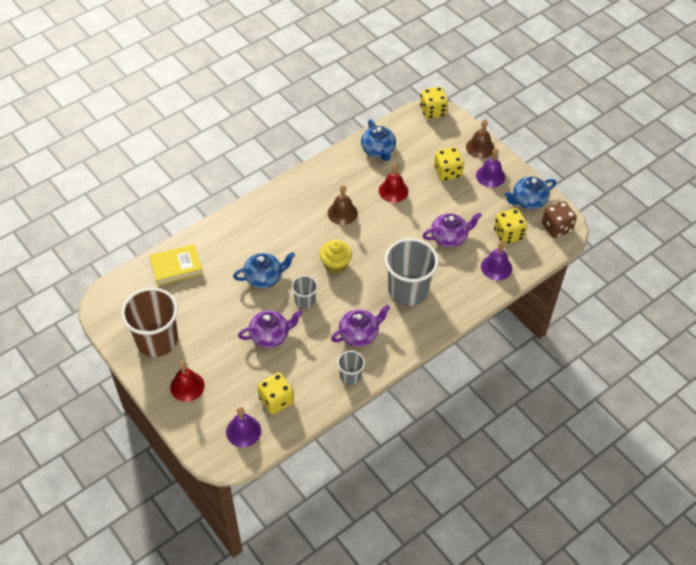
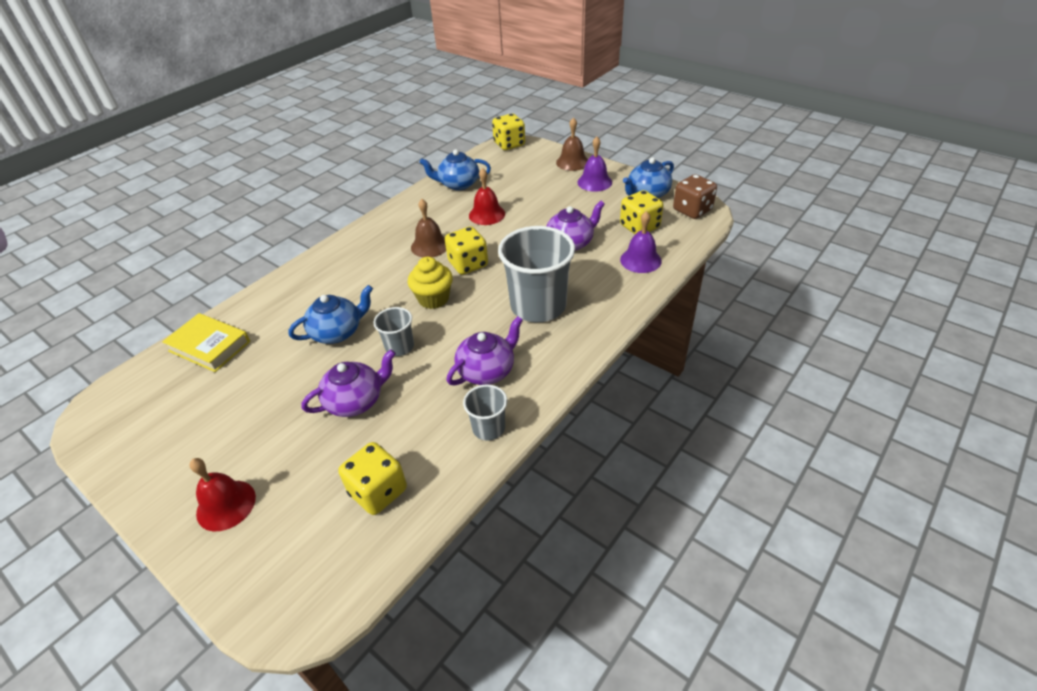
camera: 10 degrees left, 10 degrees down
brown cup [121,288,178,357] -> none
yellow book [149,244,203,286] -> yellow book turned 60 degrees clockwise [162,313,250,372]
purple bell [226,407,261,447] -> none
blue teapot [361,120,396,161] -> blue teapot turned 120 degrees clockwise [419,149,491,190]
yellow dice [434,147,464,181] -> yellow dice moved to [445,227,488,275]

